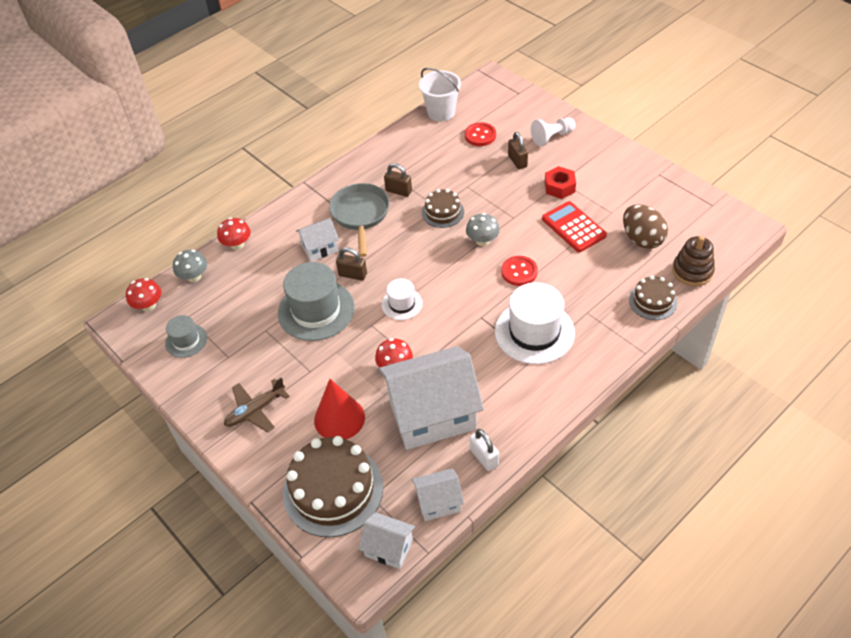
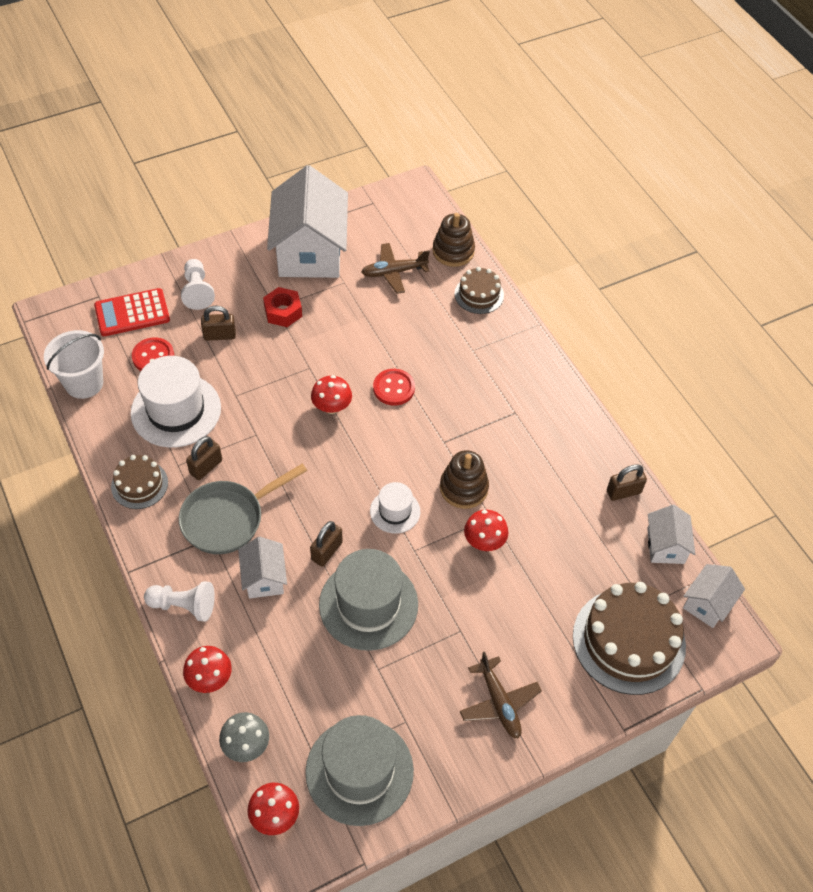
camera: 80 degrees left, 5 degrees up
grey hat [165,315,207,358] -> grey hat [305,715,414,826], size x1.86
red cone [314,379,365,439] -> none
grey pan [329,183,390,257] -> grey pan turned 45 degrees counterclockwise [179,464,307,554]
white house [379,346,484,450] -> white house moved to [267,165,348,278]
brown cake [422,189,464,228] -> brown cake moved to [111,455,168,509]
grey mushroom [466,213,500,246] -> red mushroom [311,375,352,414]
white padlock [470,429,499,471] -> brown padlock [607,464,647,501]
white hat [495,282,575,364] -> white hat moved to [131,356,221,448]
red calculator [542,201,607,252] -> red calculator moved to [94,288,170,336]
brown egg [623,204,668,249] -> brown plane [361,243,430,294]
none -> white pawn [144,581,215,621]
none -> brown stacking toy [440,450,489,509]

